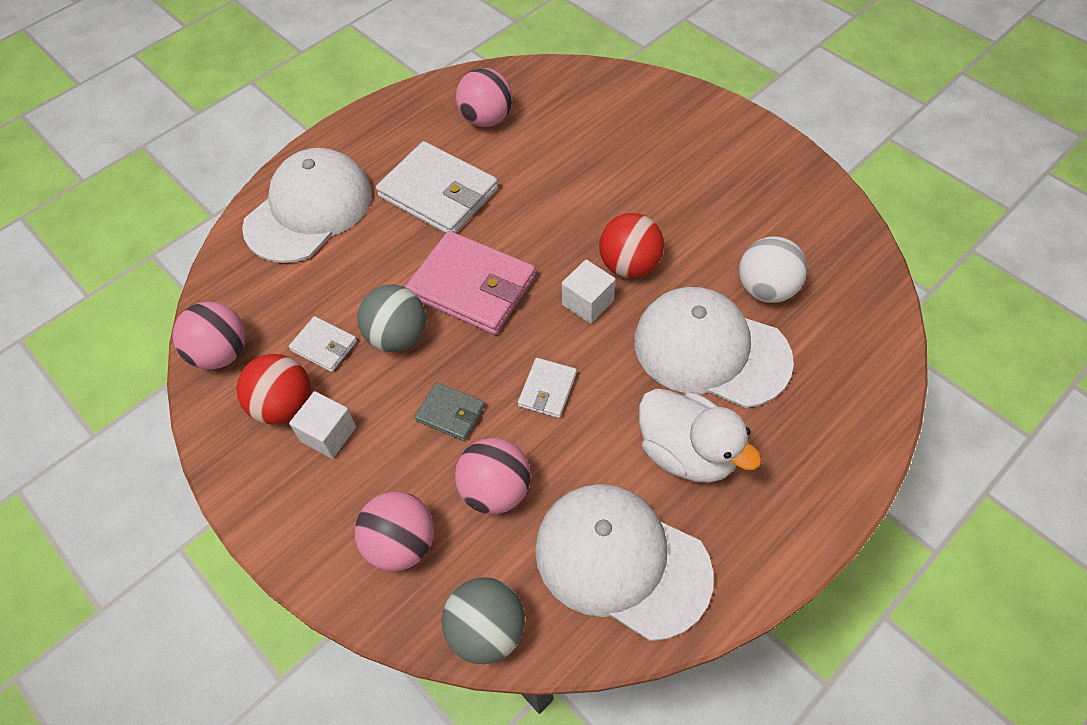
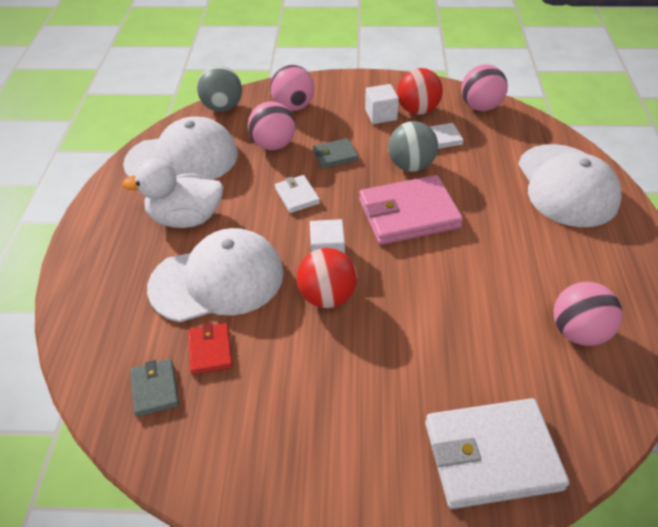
camera: 135 degrees right, 10 degrees down
white wallet [376,141,498,233] -> white wallet moved to [425,398,570,509]
white ball [739,236,808,303] -> red wallet [188,323,233,375]
none -> grey wallet [130,359,179,417]

